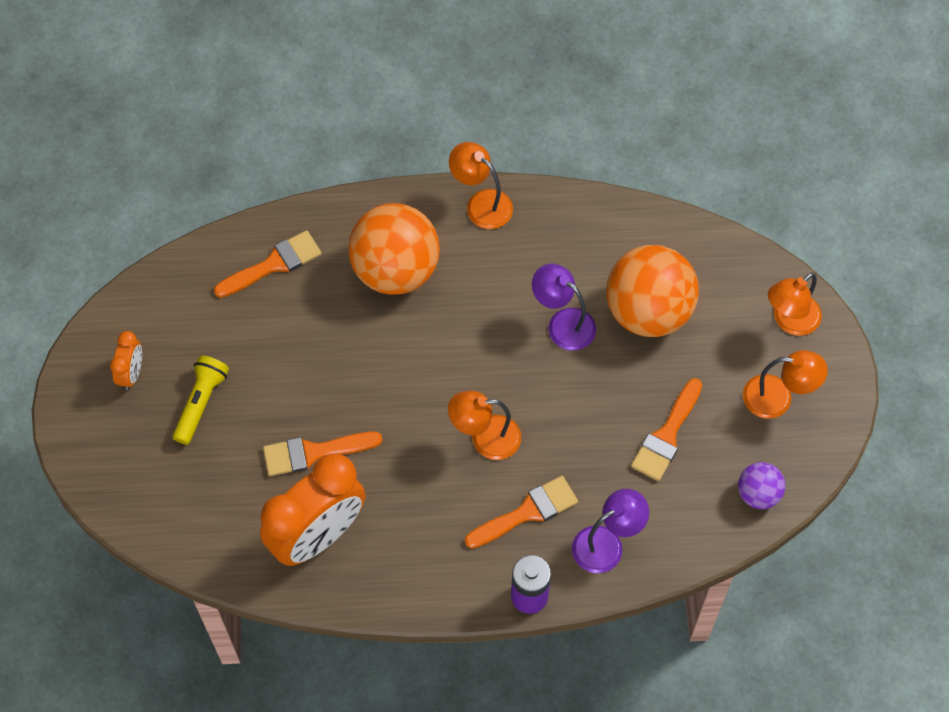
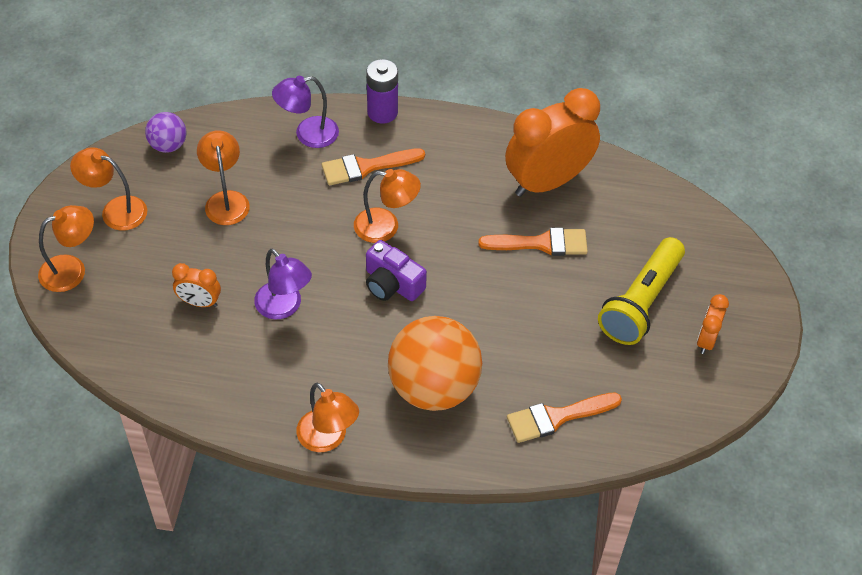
camera: 170 degrees left, 10 degrees down
yellow flashlight [172,355,229,445] -> yellow flashlight [598,237,685,345], size x1.53
orange ball [606,245,699,337] -> orange clock [172,263,221,307]
orange brush [631,378,702,481] -> orange lamp [197,130,250,225]
none -> purple camera [366,240,427,301]

